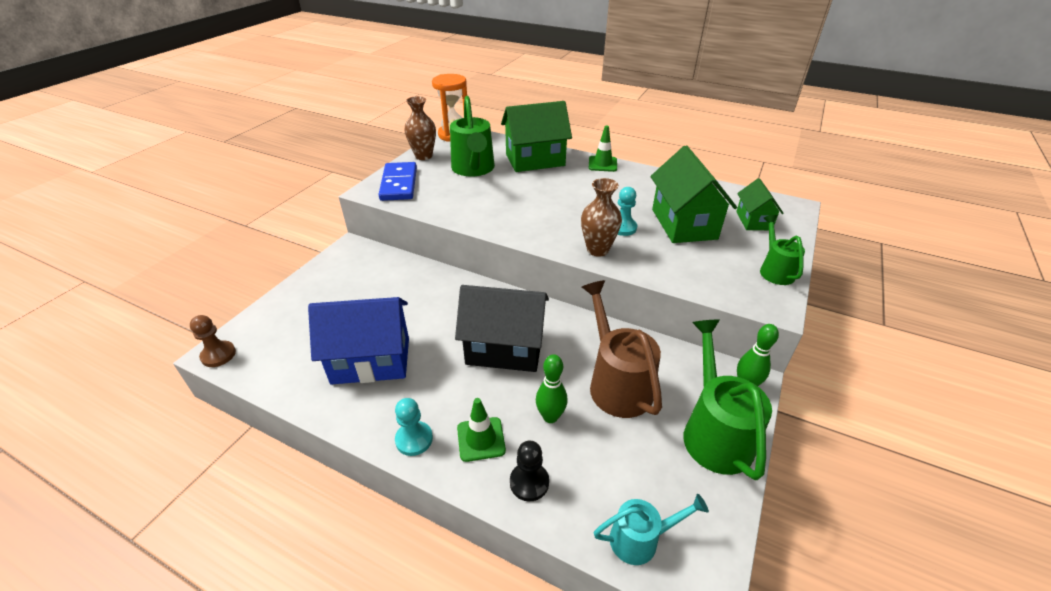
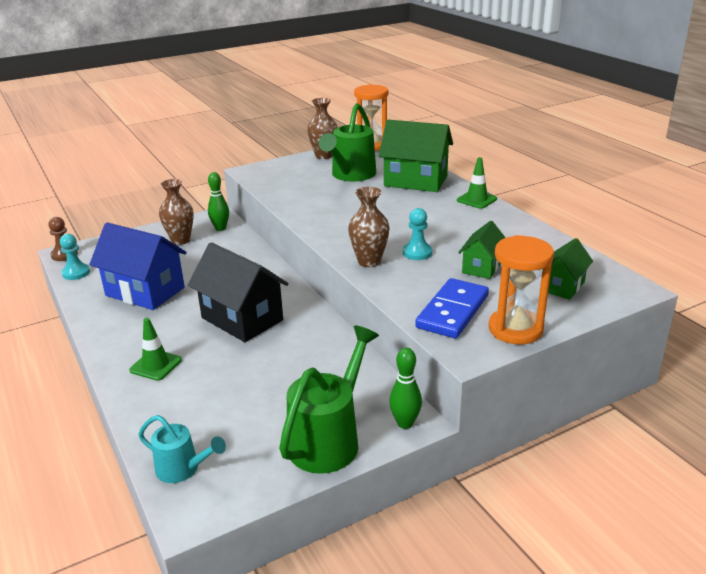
camera: 35 degrees right, 10 degrees down
blue domino [378,162,417,201] -> blue domino moved to [415,278,489,338]
turquoise pawn [395,398,433,456] -> turquoise pawn moved to [60,234,90,280]
black pawn [510,441,549,501] -> none
green bowling pin [536,354,568,423] -> green bowling pin moved to [208,172,229,231]
brown watering can [582,280,662,418] -> none
green house [651,145,737,243] -> green house [458,221,506,279], size x0.56
green watering can [760,215,805,285] -> orange hourglass [488,235,554,344]
none -> brown vase [159,179,194,245]

